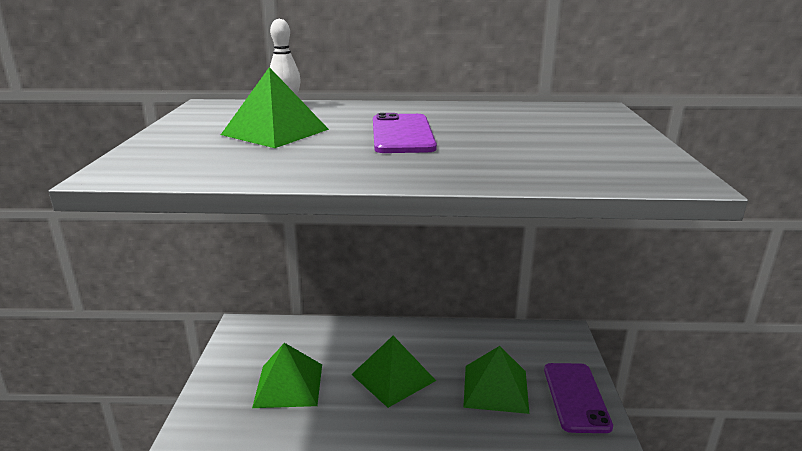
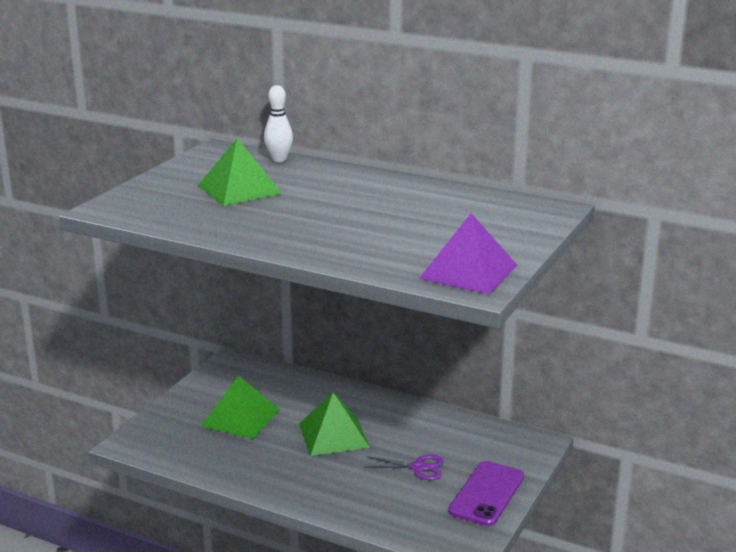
camera: 25 degrees right, 0 degrees up
purple phone [373,113,437,153] -> none
green pyramid [463,346,529,414] -> purple scissors [365,454,444,480]
none -> purple pyramid [419,213,517,294]

